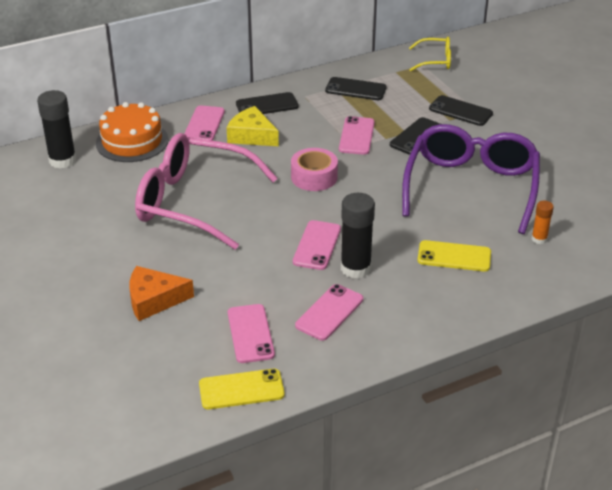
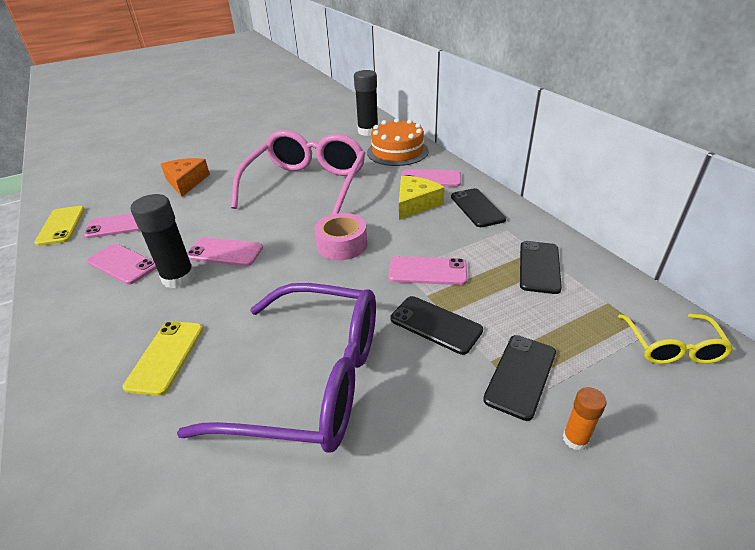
camera: 90 degrees right, 0 degrees up
orange glue stick [532,201,554,244] -> orange glue stick moved to [563,387,606,451]

